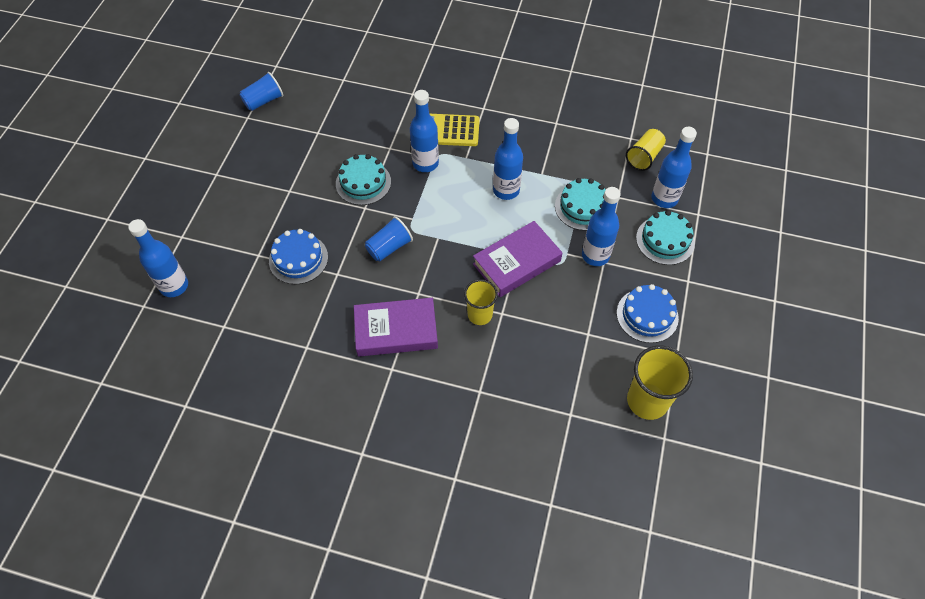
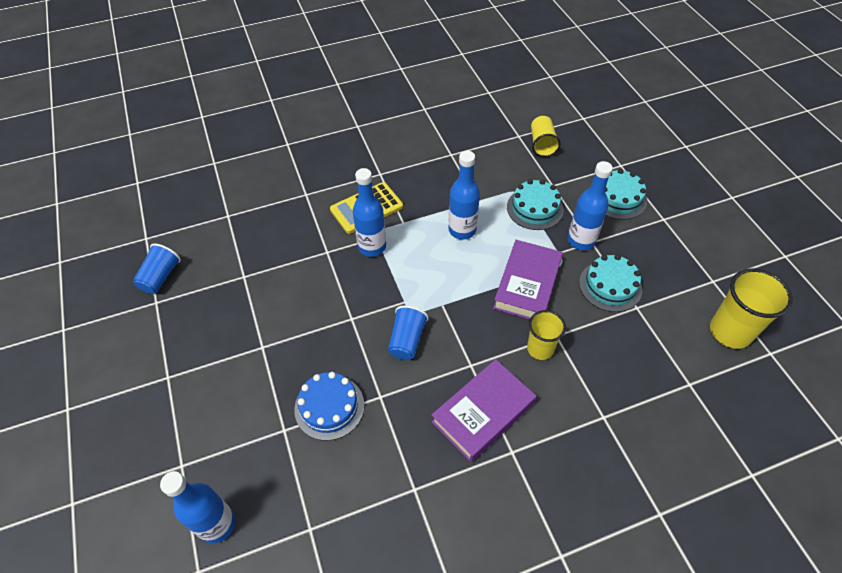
camera: 35 degrees left, 5 degrees down
turquoise cake [336,154,391,205] -> turquoise cake moved to [579,254,642,312]
blue cake [617,284,679,343] -> none
blue bottle [652,127,697,208] -> none

